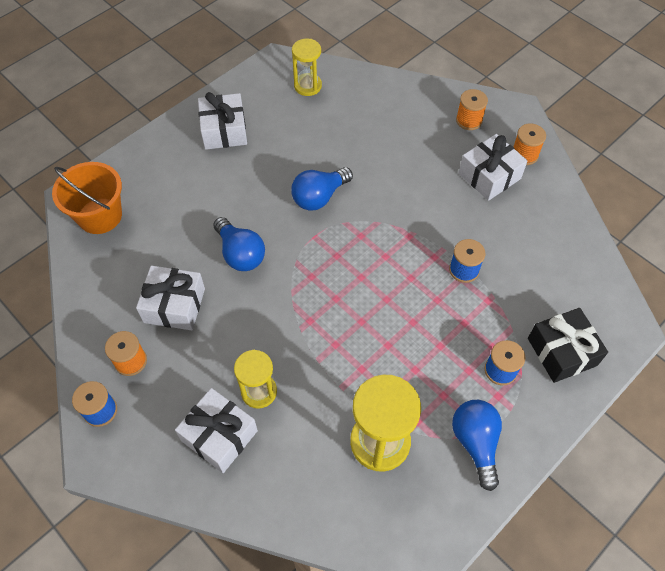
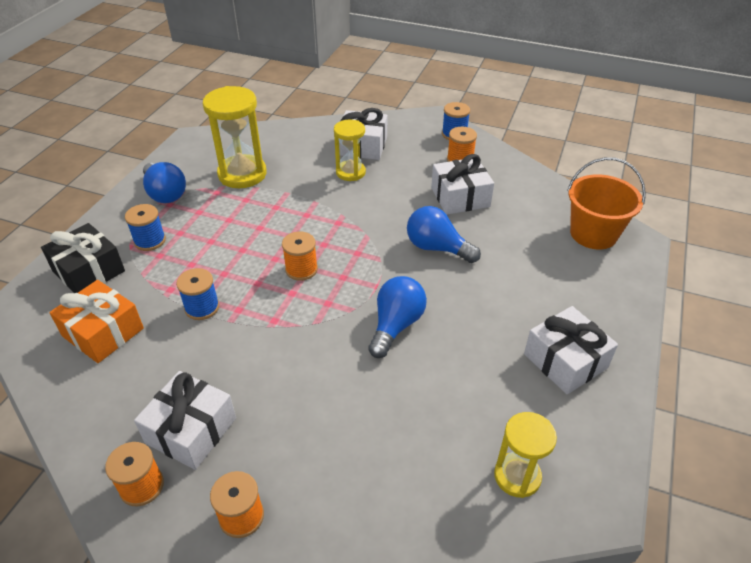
camera: 155 degrees right, 15 degrees down
none -> orange gift [49,280,144,363]
none -> orange spool [282,231,318,281]

